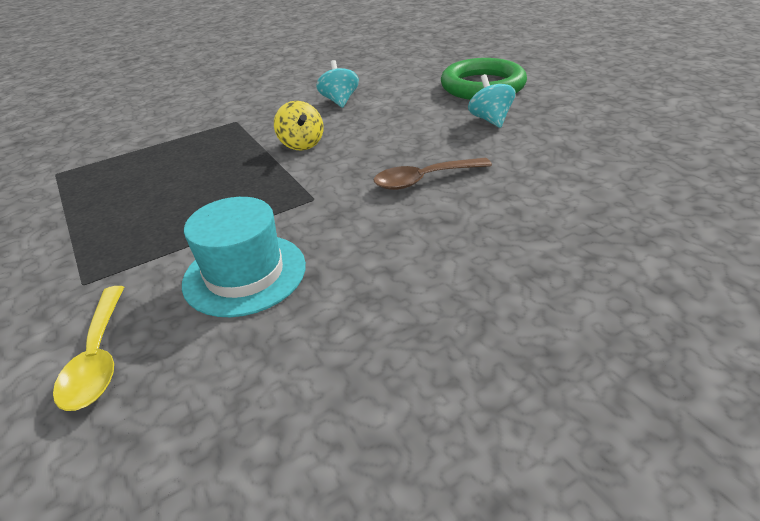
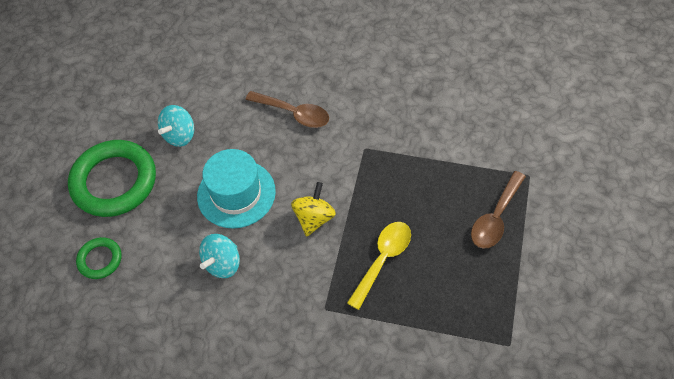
camera: 135 degrees left, 20 degrees up
yellow spoon [53,286,124,411] -> yellow spoon moved to [347,222,411,310]
turquoise hat [182,197,306,317] -> turquoise hat moved to [197,149,276,228]
none -> green ring [76,237,121,279]
none -> brown spoon [471,171,526,249]

